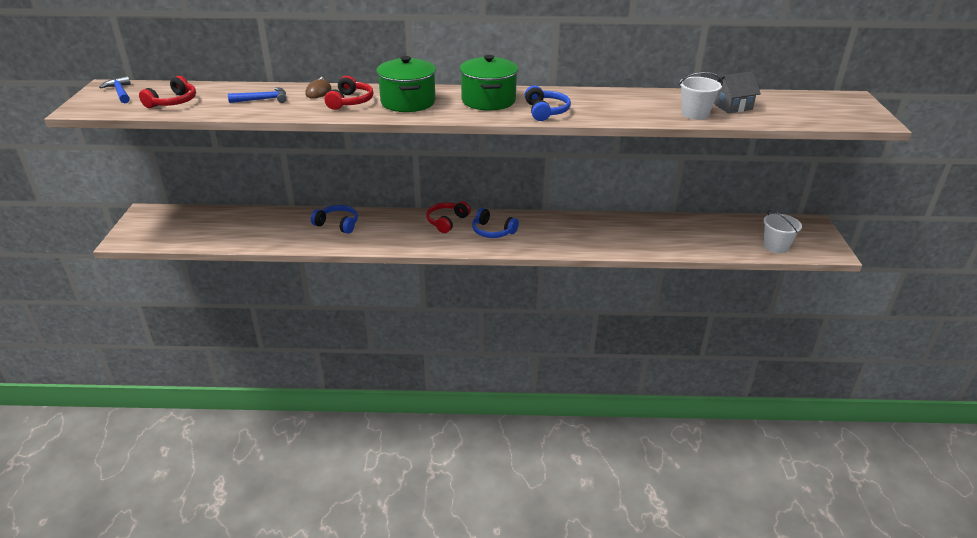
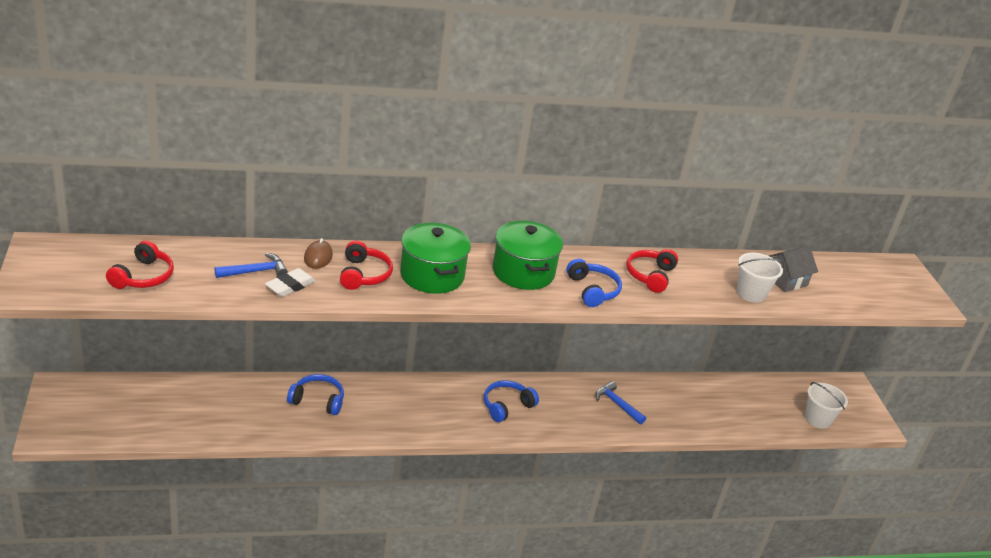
camera: 15 degrees left, 0 degrees up
blue hammer [99,76,131,104] -> blue hammer moved to [595,381,646,424]
red headphones [426,201,471,233] -> red headphones moved to [626,249,678,293]
blue headphones [472,208,519,238] -> blue headphones turned 120 degrees clockwise [484,380,539,422]
none -> white eraser [265,268,316,297]

